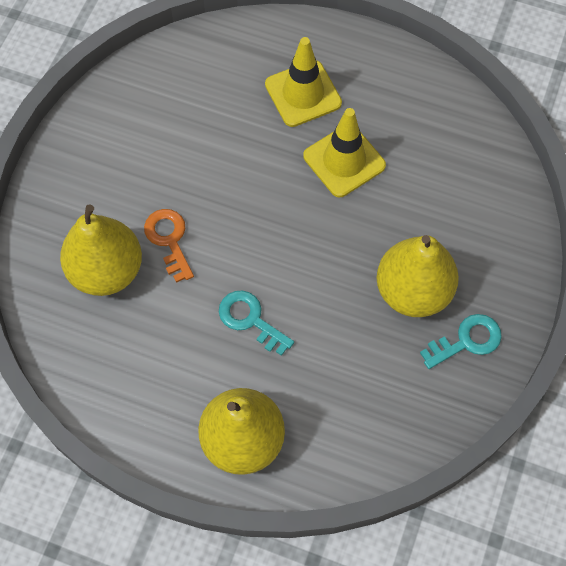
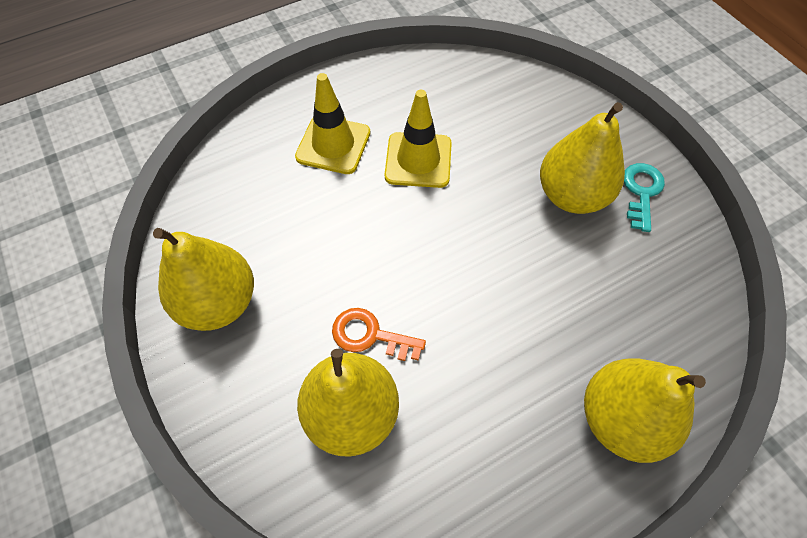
camera: 50 degrees left, 5 degrees down
turquoise key [219,290,294,356] -> none
none -> yellow pear [153,228,254,331]

